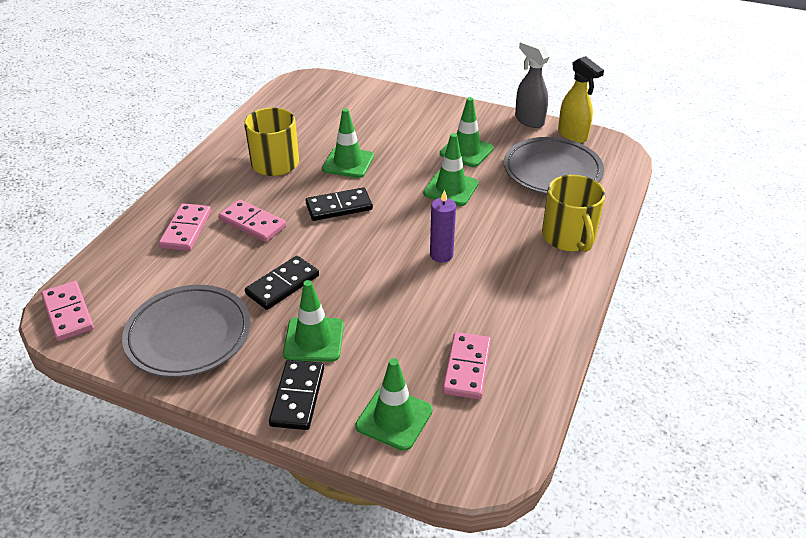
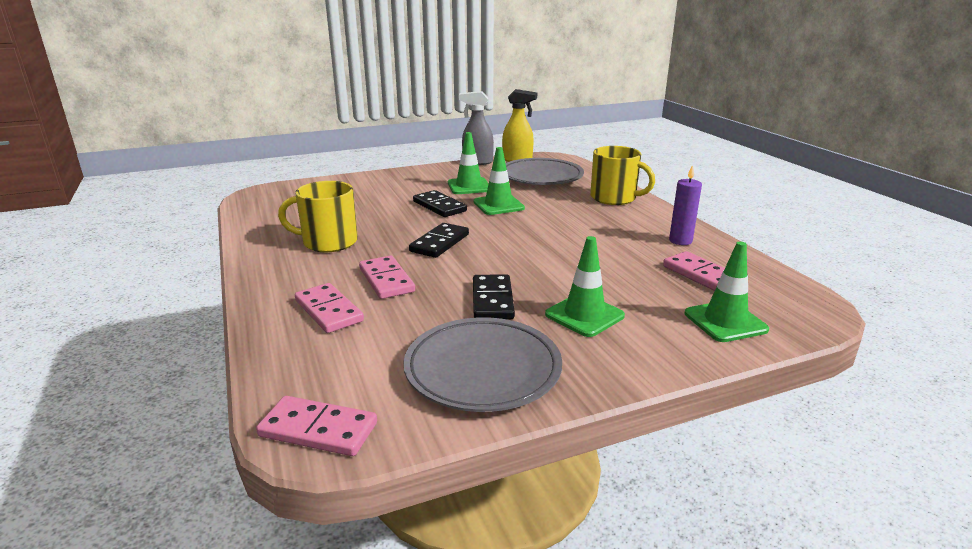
camera: 45 degrees left, 15 degrees down
pink domino [219,199,286,242] -> pink domino turned 75 degrees clockwise [359,256,415,299]
black domino [269,360,324,430] -> black domino moved to [413,190,467,217]
green traffic cone [322,108,374,178] -> none
purple candle [430,189,456,263] -> purple candle moved to [669,165,702,245]

